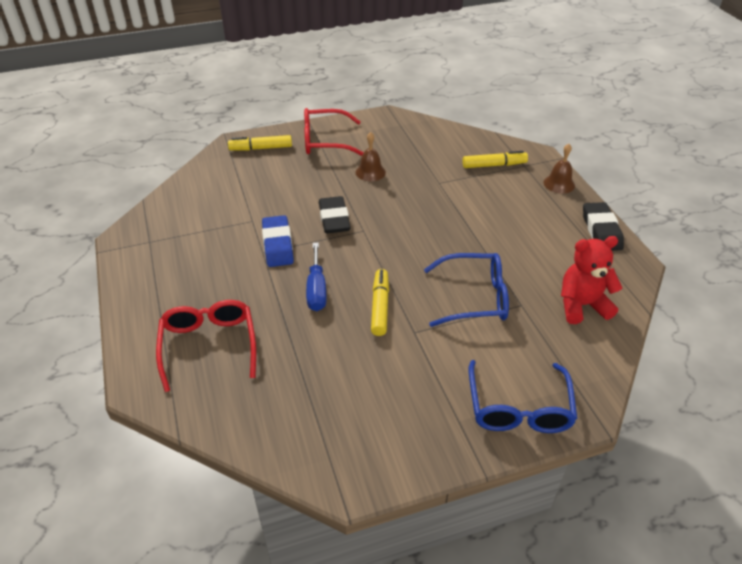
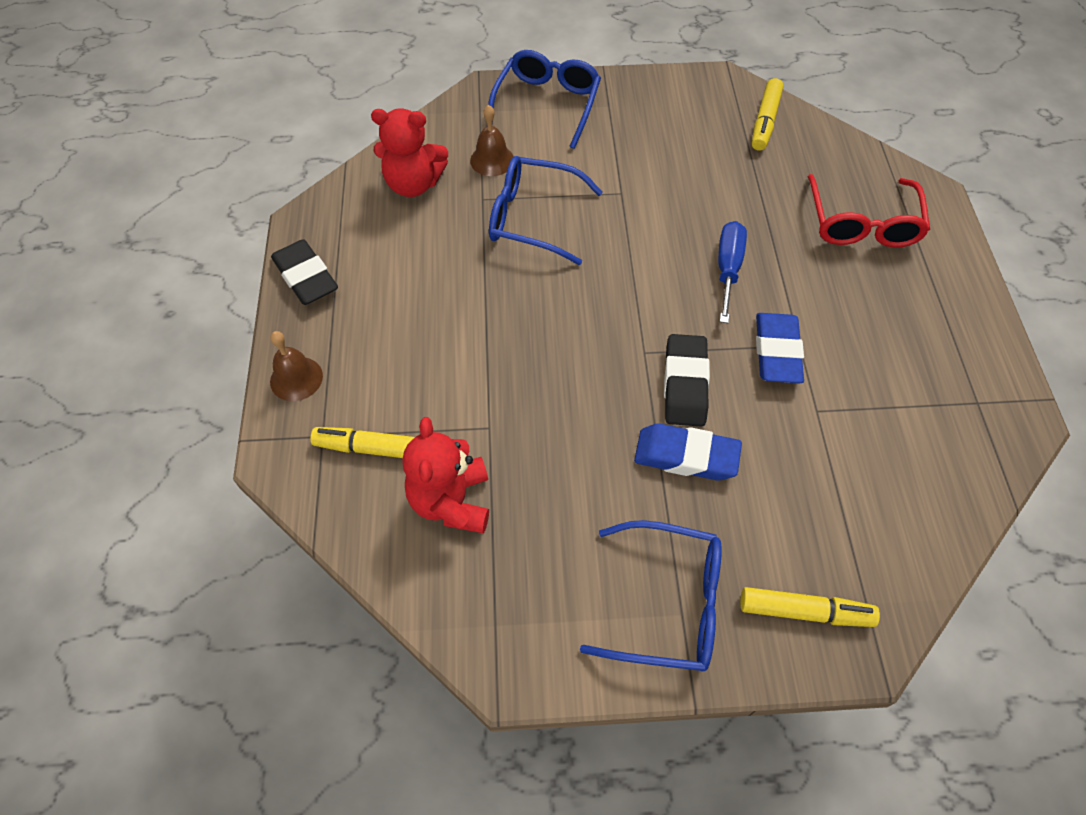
camera: 165 degrees left, 15 degrees up
red glasses [304,108,364,156] -> blue glasses [580,520,722,672]
brown bell [356,132,386,181] -> brown bell moved to [470,105,514,176]
yellow marker [371,269,389,336] -> yellow marker moved to [752,78,783,151]
black eraser [583,202,624,251] -> black eraser turned 45 degrees counterclockwise [271,239,338,305]
none -> red teddy bear [402,417,489,533]
none -> blue eraser [634,424,742,480]

